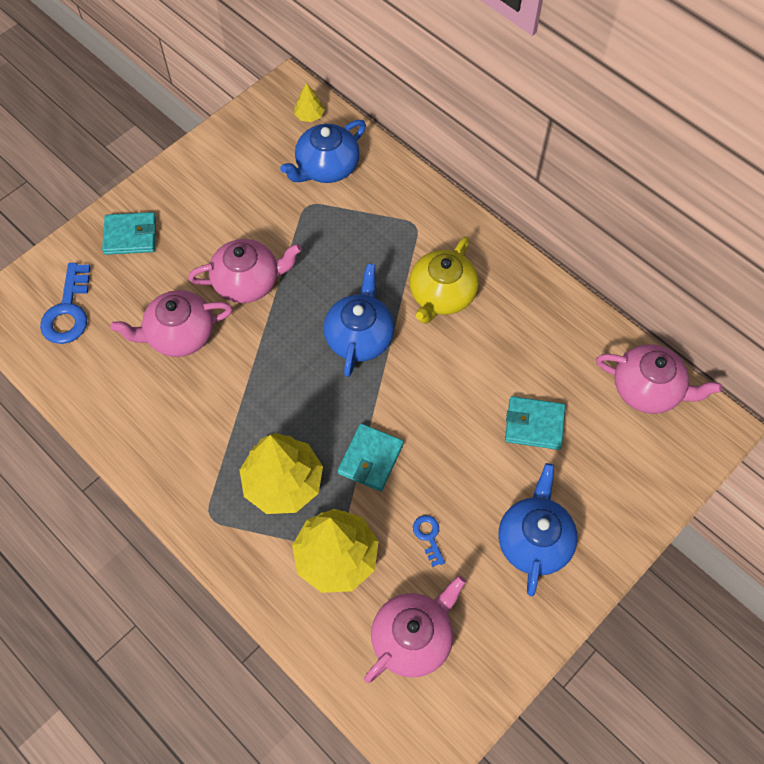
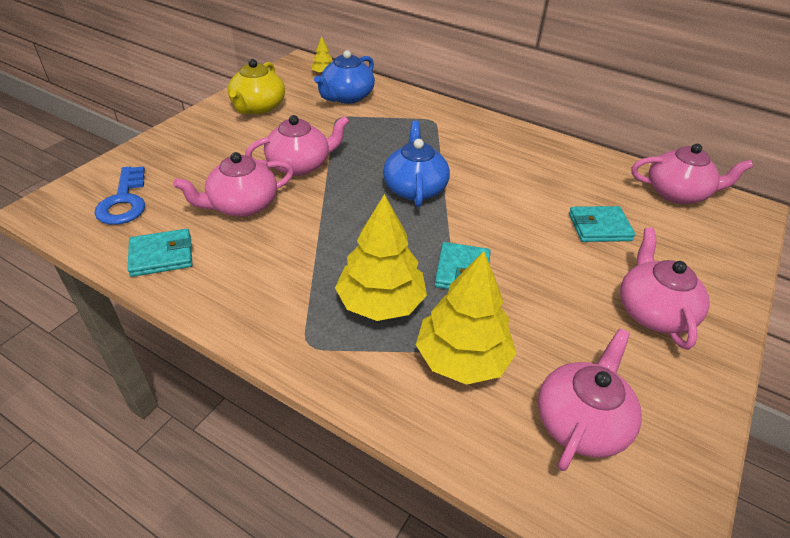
camera: 15 degrees left, 20 degrees down
turquoise wallet [102,212,156,255] -> turquoise wallet moved to [128,229,192,277]
yellow teapot [409,236,479,324] -> yellow teapot moved to [228,59,285,114]
blue key [413,515,445,567] -> none
blue teapot [498,463,578,596] -> pink teapot [620,227,710,350]

